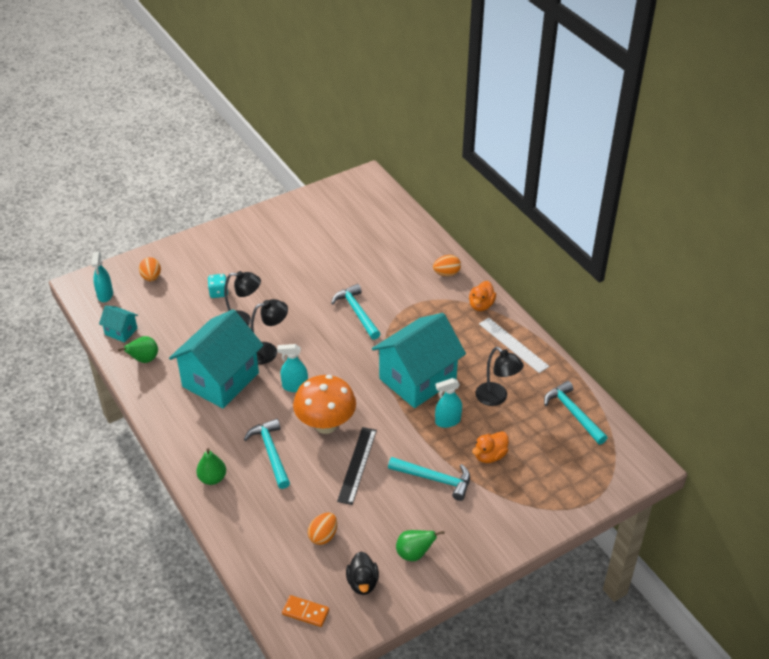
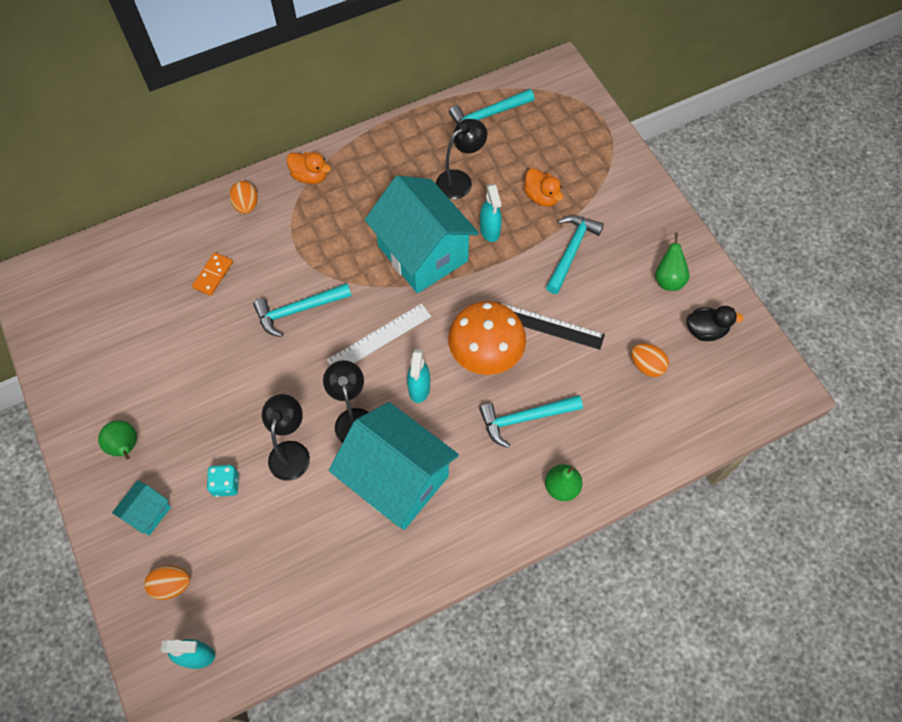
camera: 85 degrees left, 20 degrees up
turquoise house [99,306,138,343] -> turquoise house moved to [112,480,171,535]
green pear [118,336,158,363] -> green pear moved to [98,421,137,460]
orange domino [282,595,329,627] -> orange domino moved to [192,252,233,296]
white ruler [479,318,549,373] -> white ruler moved to [327,304,431,365]

